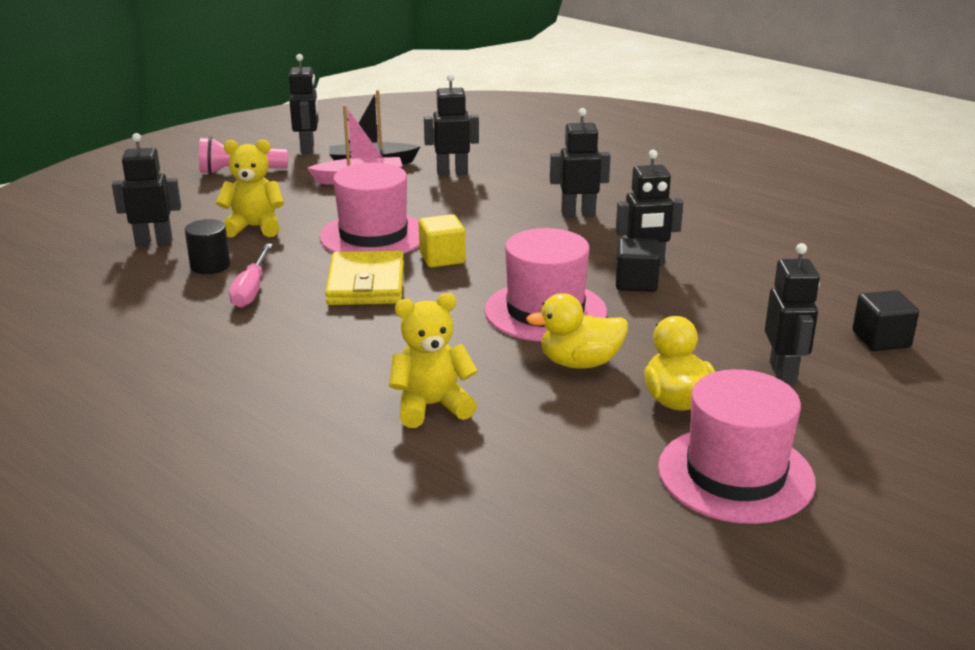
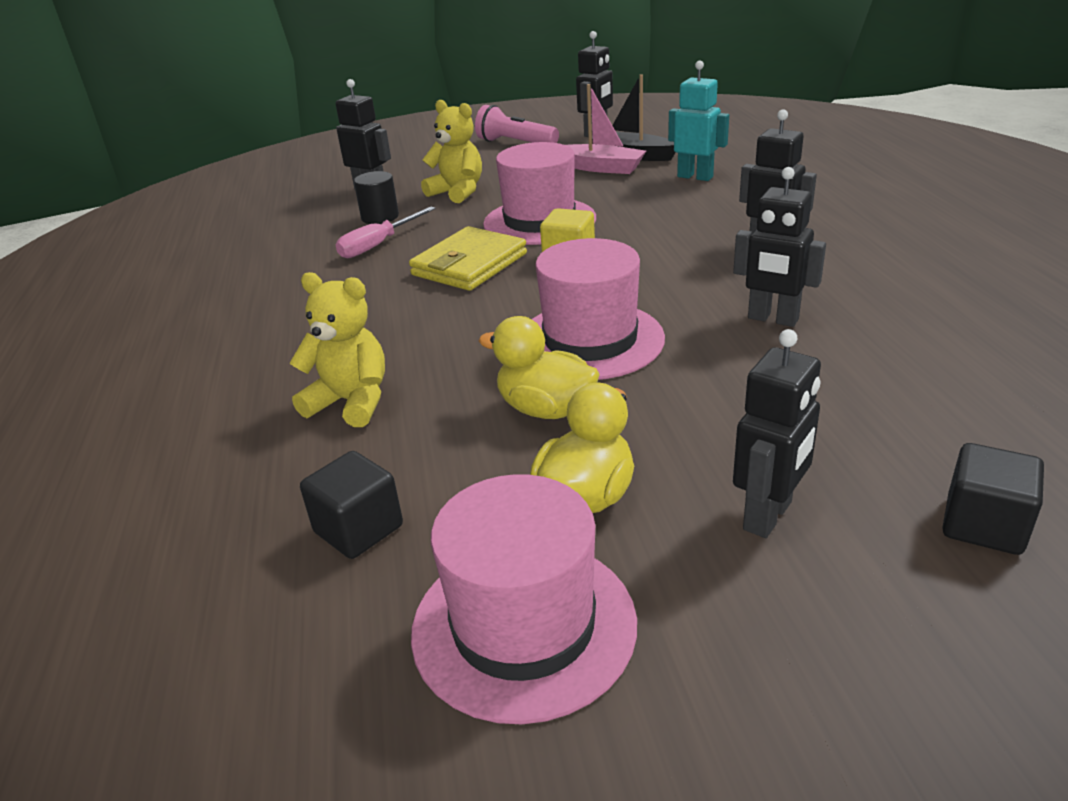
camera: 40 degrees right, 5 degrees up
black robot [424,74,479,176] -> turquoise robot [668,61,729,181]
black cube [616,238,660,292] -> black cube moved to [300,451,403,559]

